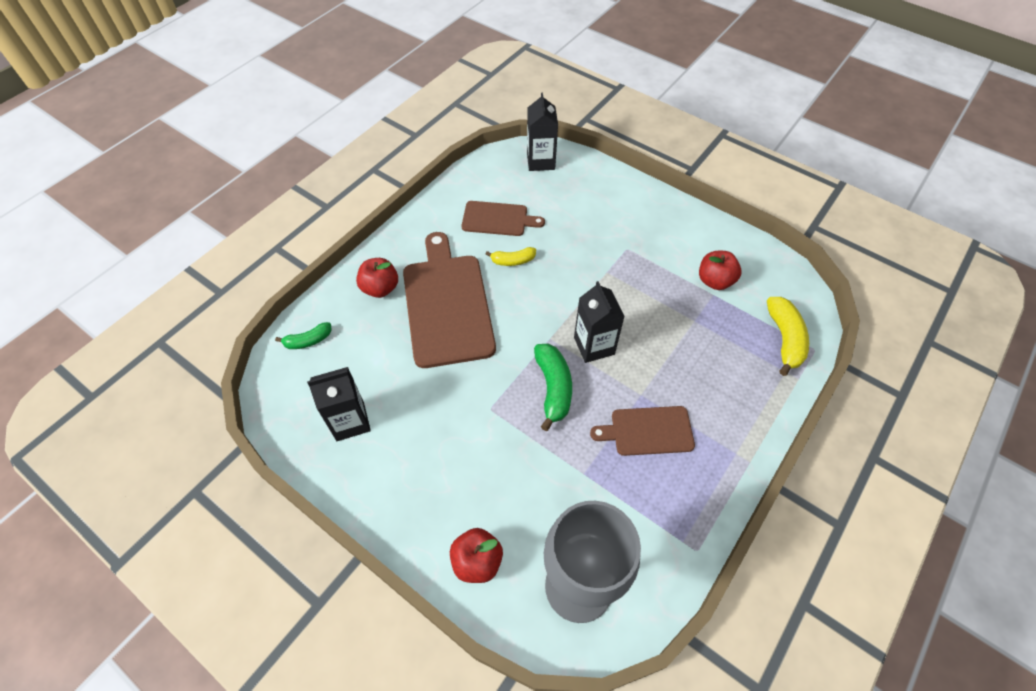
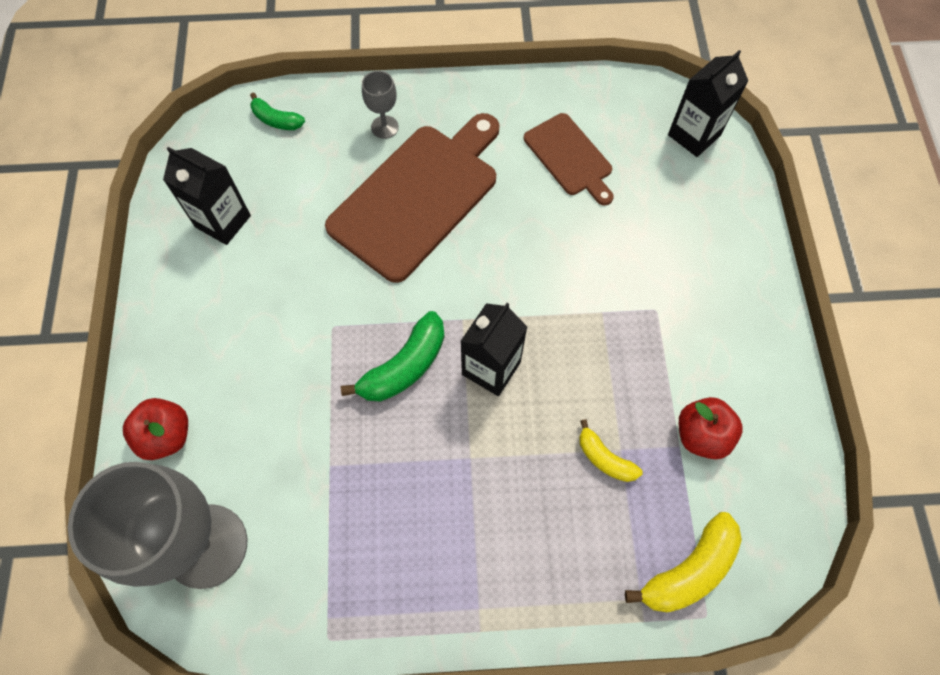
camera: 50 degrees right, 10 degrees up
red apple [356,258,398,298] -> grey goblet [362,71,399,139]
yellow banana [485,247,536,266] -> yellow banana moved to [579,419,643,482]
brown cutting board [590,406,695,456] -> none

